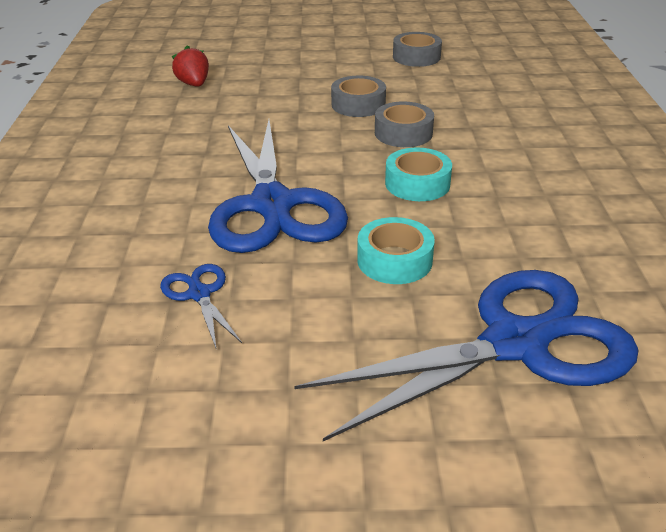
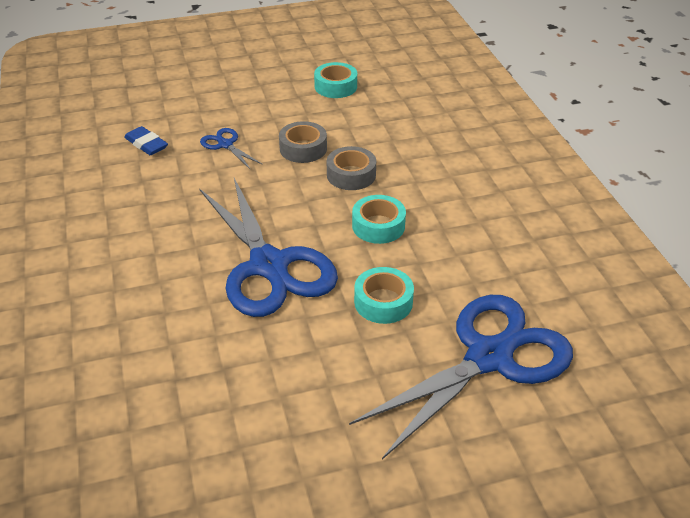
camera: 15 degrees left, 5 degrees up
blue scissors [160,264,242,348] -> blue scissors moved to [200,128,263,169]
red strawberry [172,45,209,87] -> blue eraser [124,126,168,155]
grey tape [393,32,442,67] -> turquoise tape [314,62,357,98]

